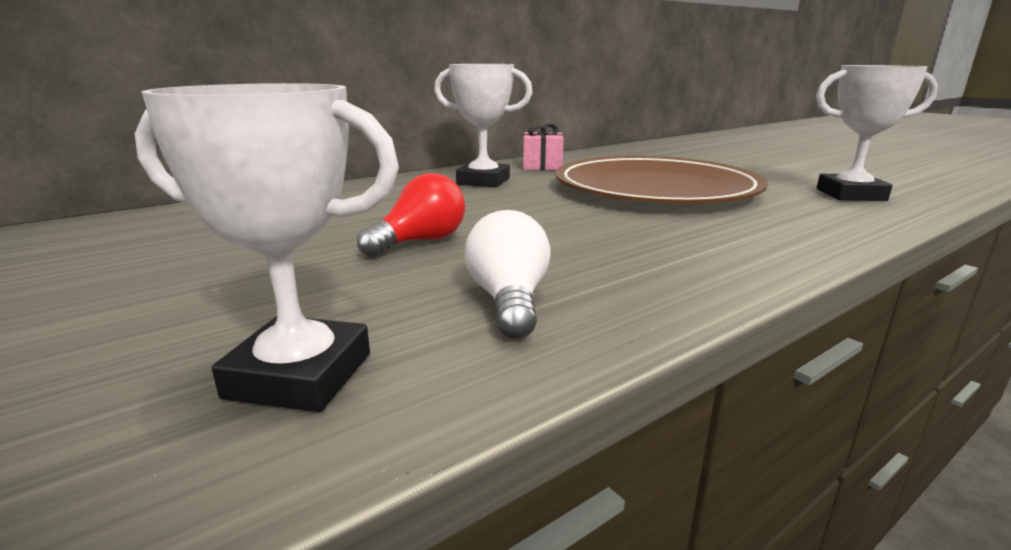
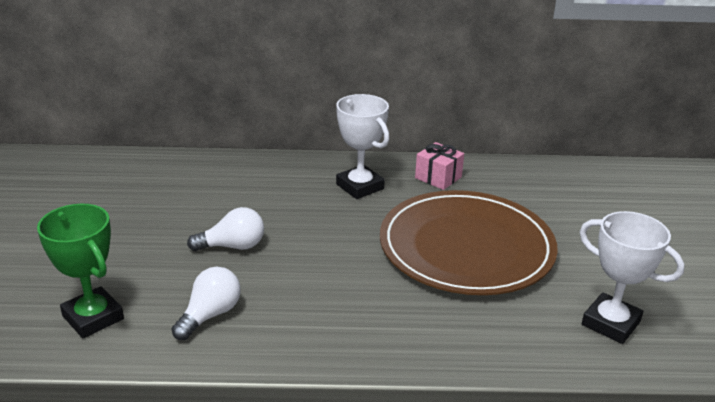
camera: 35 degrees right, 10 degrees up
white trophy [135,83,399,412] -> green trophy [37,204,124,338]
red light bulb [357,173,465,257] -> white light bulb [187,207,264,251]

